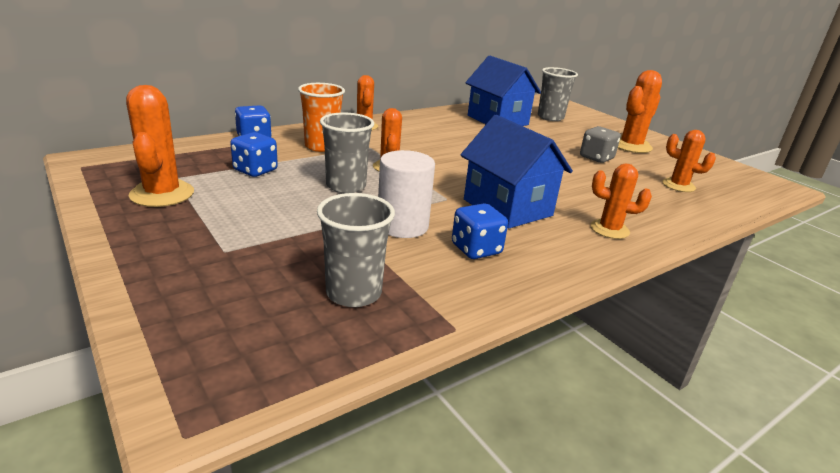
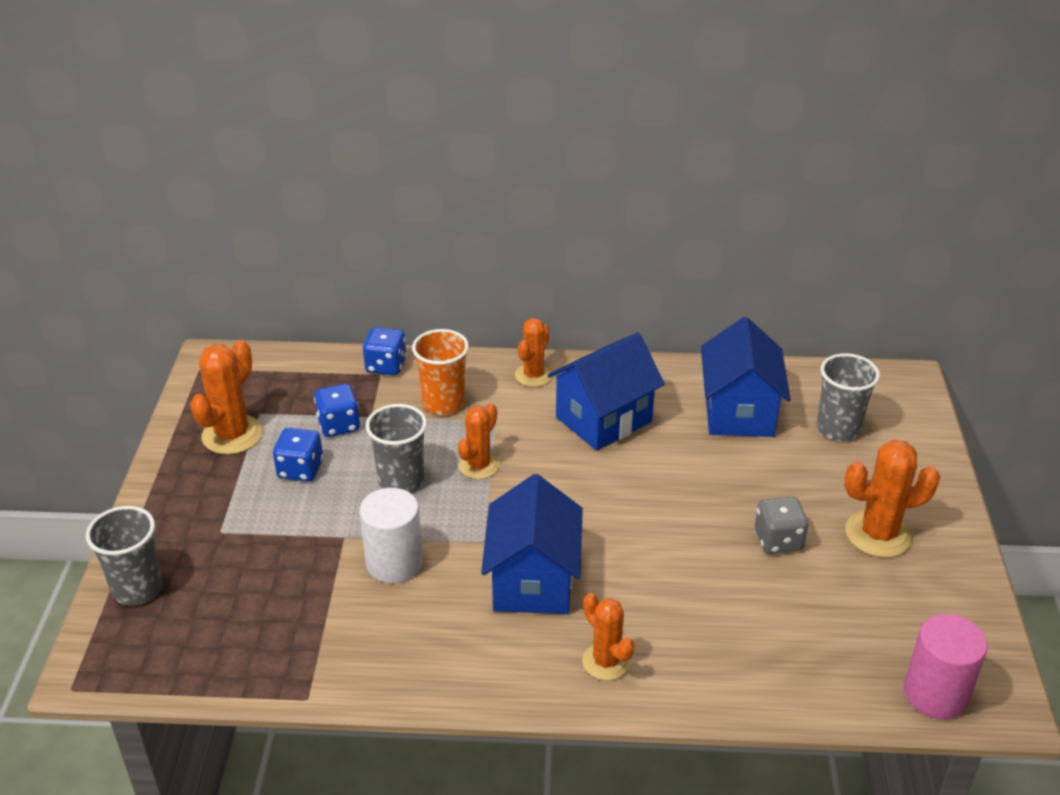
camera: 40 degrees right, 10 degrees up
grey cup [317,193,395,307] -> grey cup moved to [86,506,163,606]
blue dice [452,203,508,259] -> blue dice moved to [273,428,323,482]
orange cactus [662,130,716,192] -> none
none -> blue house [548,333,665,451]
none -> pink cylinder [904,614,988,719]

